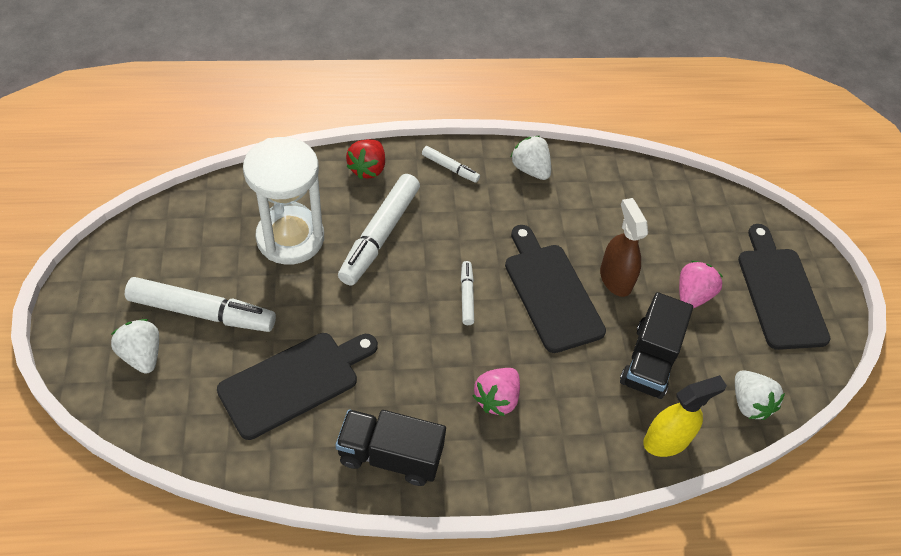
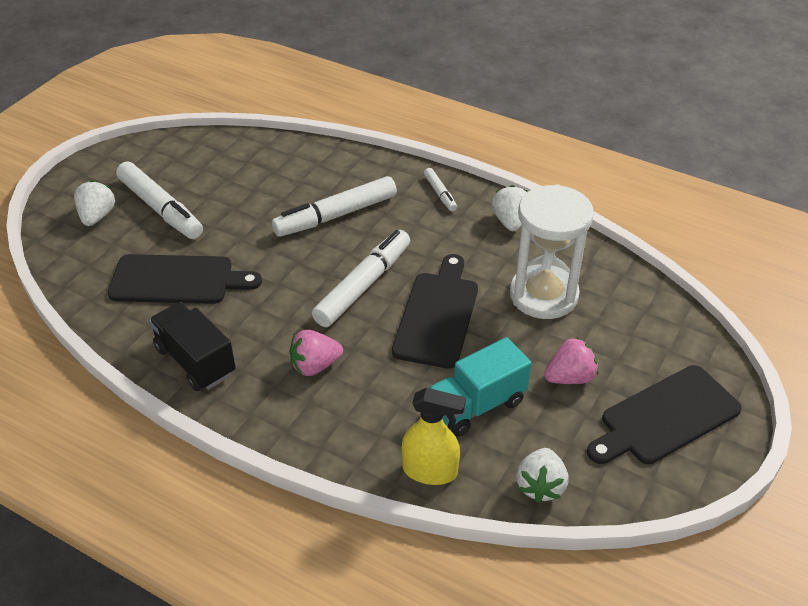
camera: 40 degrees right, 10 degrees down
white hourglass [243,137,324,265] -> white hourglass moved to [510,185,594,319]
red strawberry [346,139,385,179] -> none
white marker [461,261,474,325] -> white marker [312,230,410,327], size x2.03
brown spray bottle [600,198,648,297] -> none
black truck [620,292,693,399] -> turquoise truck [429,337,532,437]
black cutting board [738,224,831,350] -> black cutting board turned 150 degrees counterclockwise [587,365,742,464]

